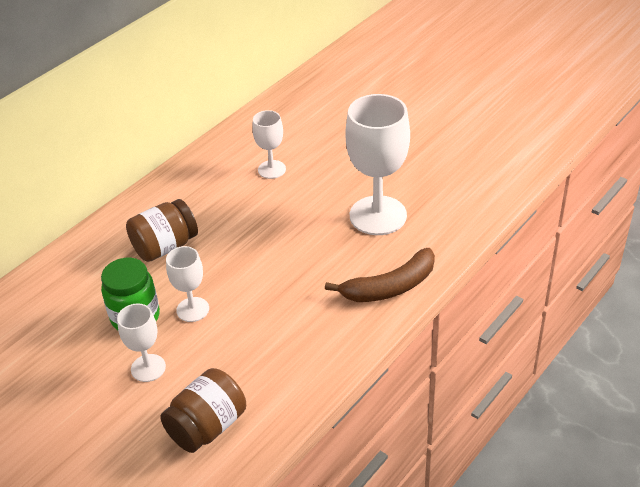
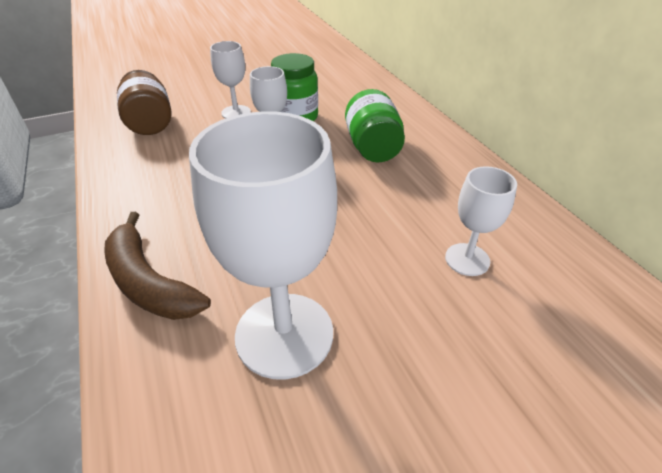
camera: 115 degrees right, 0 degrees up
brown jar [126,199,198,262] -> green jar [345,89,405,162]
brown banana [325,248,435,302] -> brown banana turned 45 degrees counterclockwise [104,212,211,320]

